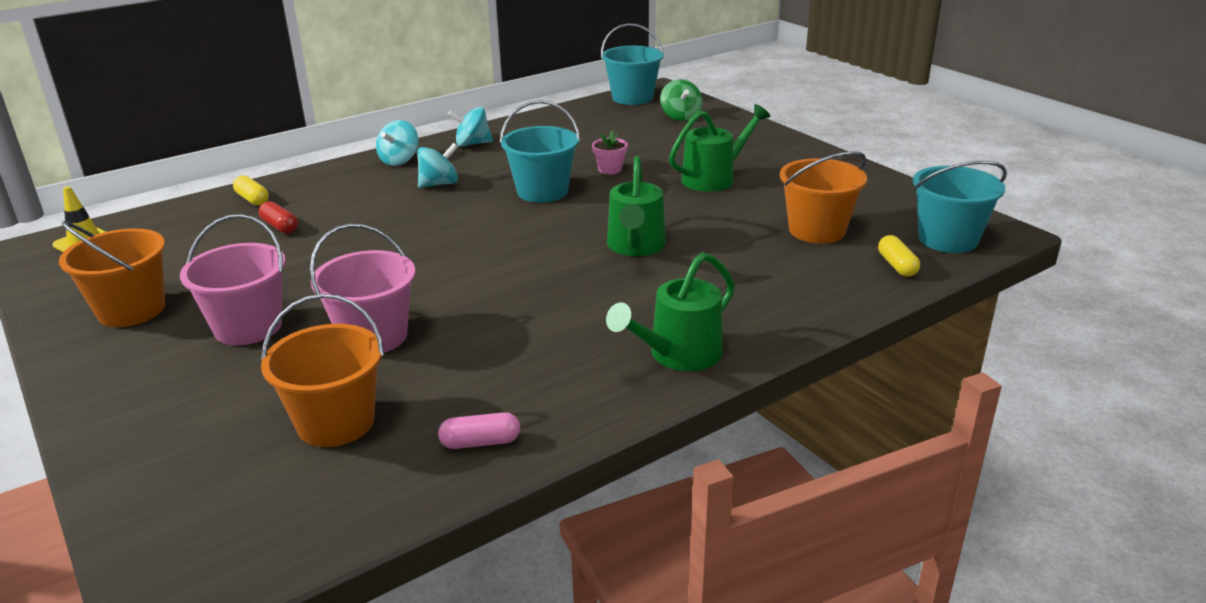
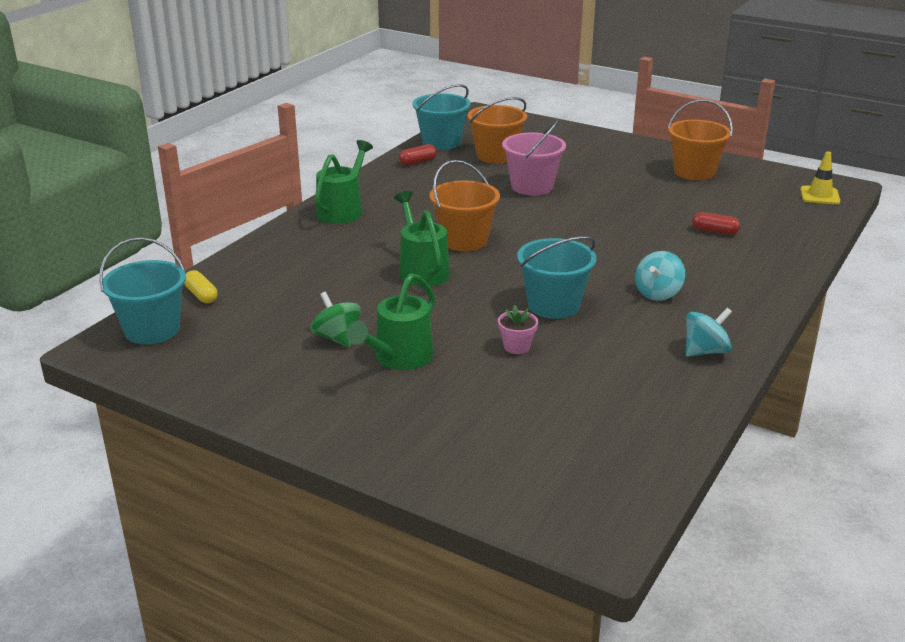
camera: 155 degrees right, 0 degrees up
pink bucket [180,214,286,345] -> none
yellow capsule [233,176,269,206] -> none
turquoise spinning top [376,120,418,166] -> none
pink capsule [438,412,520,449] -> red capsule [399,144,437,165]
turquoise bucket [601,23,664,105] -> turquoise bucket moved to [412,84,471,150]
green spinning top [660,79,703,121] -> green spinning top moved to [310,292,361,347]
orange bucket [780,151,867,243] -> orange bucket moved to [429,160,500,251]

